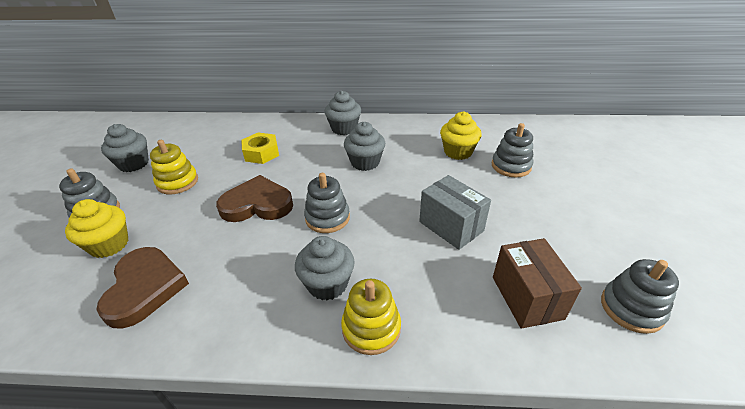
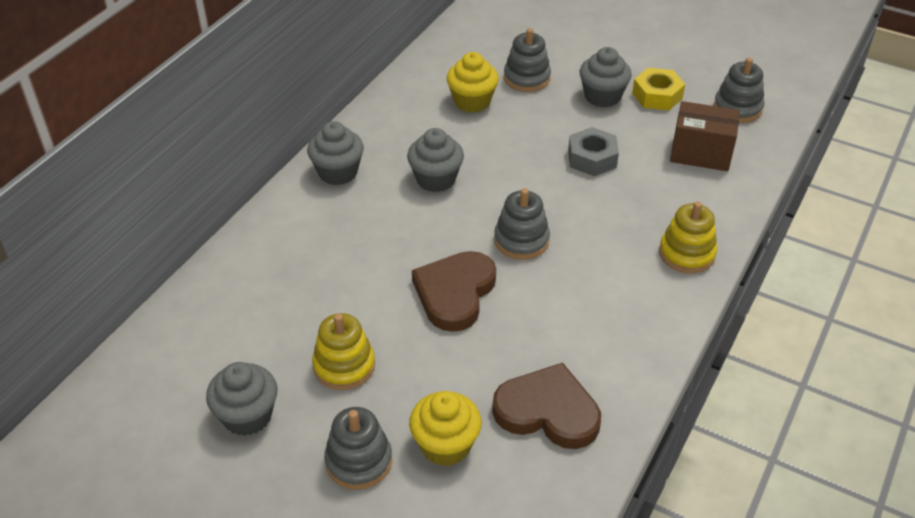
camera: 65 degrees left, 5 degrees up
yellow nut [241,133,279,164] -> yellow nut moved to [632,68,685,110]
grey cupcake [295,236,355,301] -> grey cupcake moved to [580,47,632,107]
grey box [419,175,491,250] -> grey nut [568,127,619,176]

